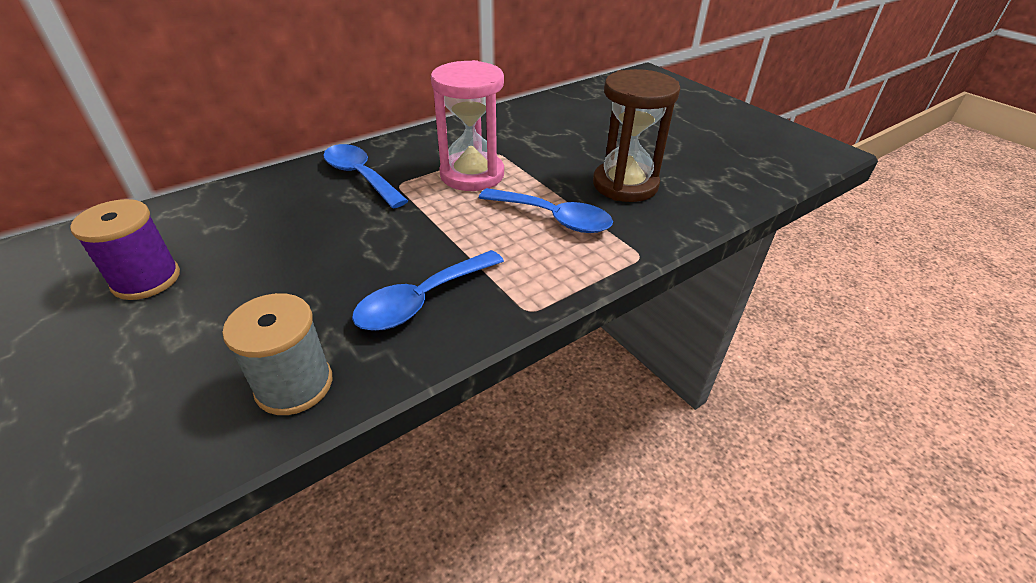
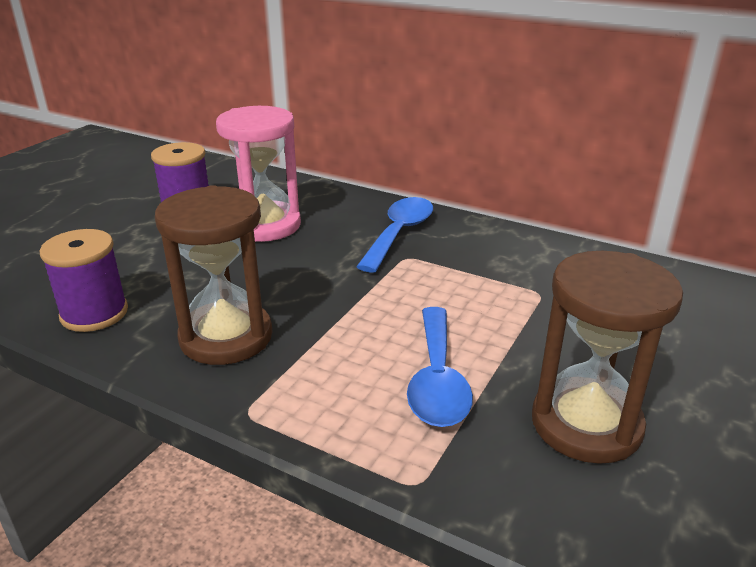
camera: 65 degrees right, 10 degrees down
grey spool [222,293,332,415] -> purple spool [40,229,128,332]
blue spoon [352,250,504,331] -> brown hourglass [155,185,273,365]
pink hourglass [431,60,504,191] -> pink hourglass moved to [216,106,301,242]

